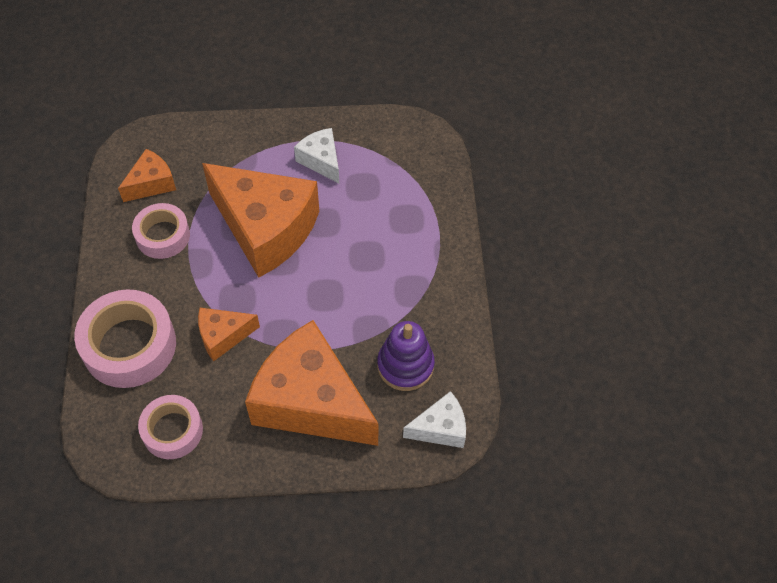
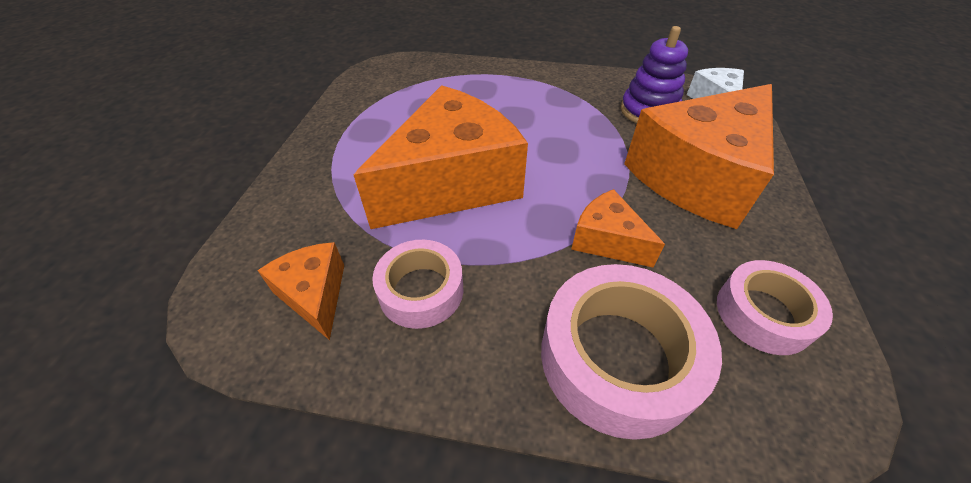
camera: 75 degrees left, 10 degrees down
orange cheese [198,308,260,361] -> orange cheese turned 135 degrees clockwise [571,189,665,267]
white cheese [294,128,339,183] -> none

